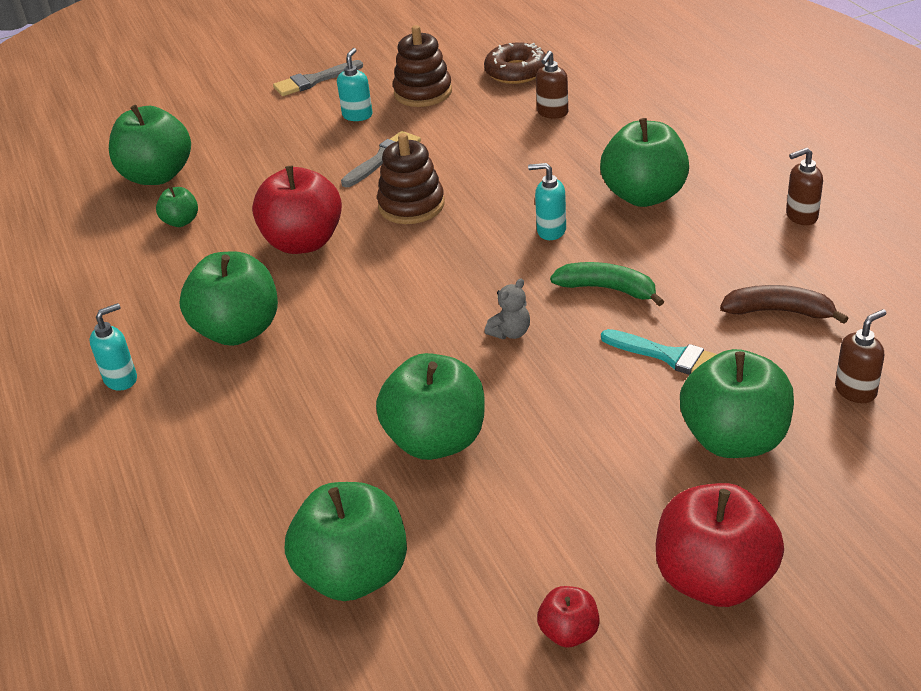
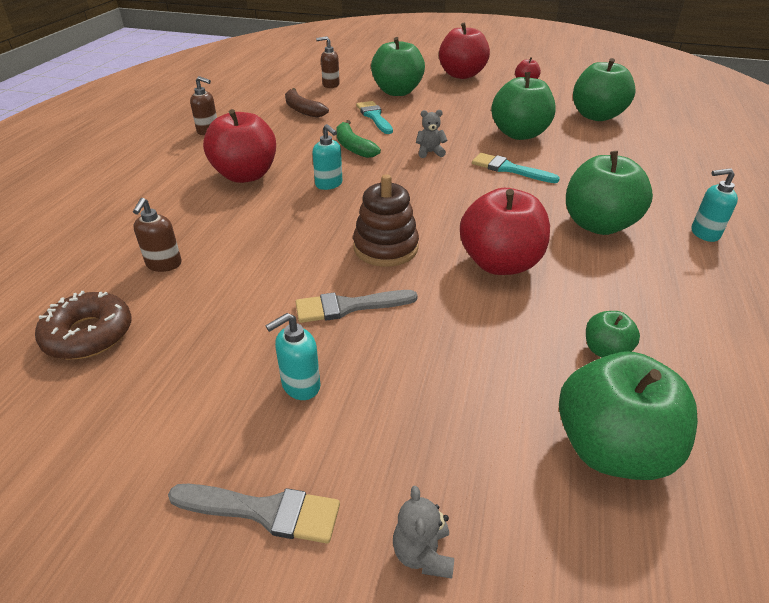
camera: 145 degrees left, 0 degrees up
brown stacking toy [393,25,452,107] -> none
brown soap dispenser [536,51,568,119] -> brown soap dispenser turned 120 degrees clockwise [133,198,182,272]
green apple [600,118,689,207] -> red apple [203,109,276,183]
none -> grey teddy bear [393,486,454,579]
none -> turquoise brush [472,153,560,183]

